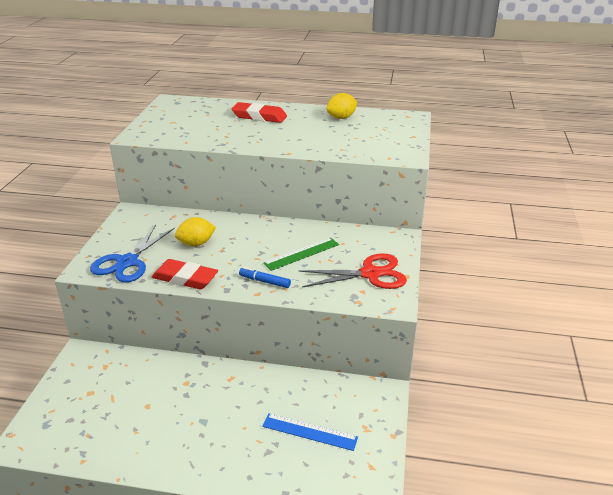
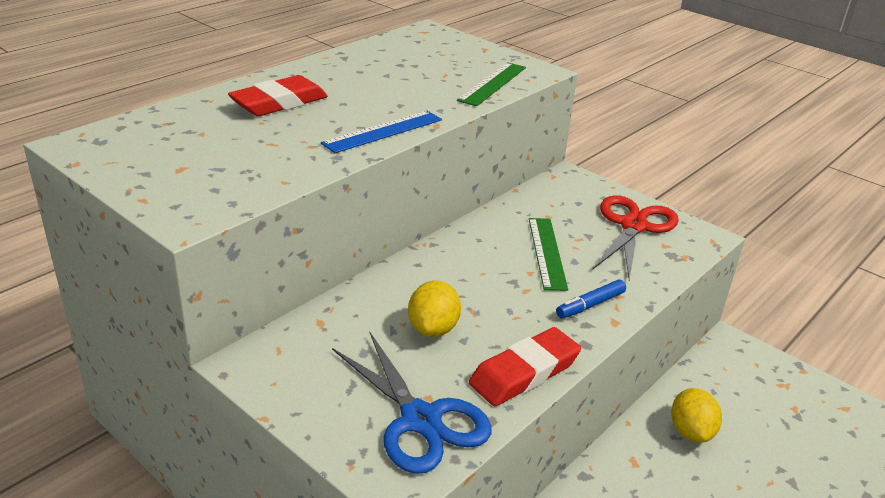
camera: 60 degrees left, 0 degrees up
blue ruler [262,413,358,451] -> blue ruler moved to [321,111,442,153]
yellow lemon [326,93,357,119] -> yellow lemon moved to [671,388,722,443]
none -> green ruler [457,62,526,106]

